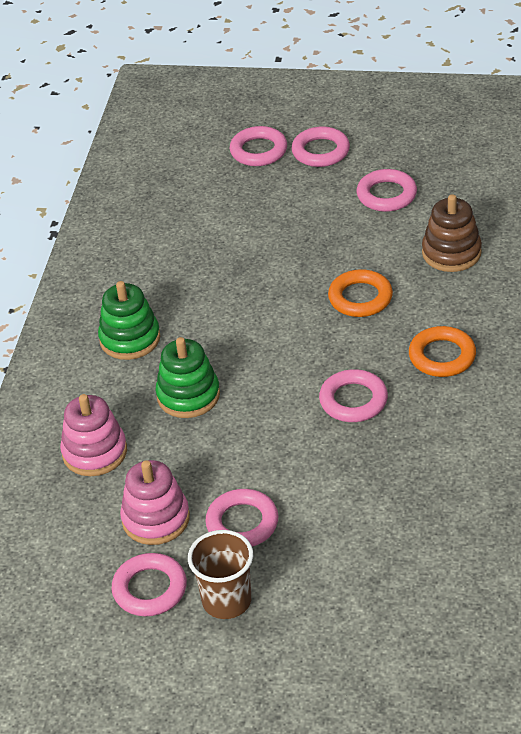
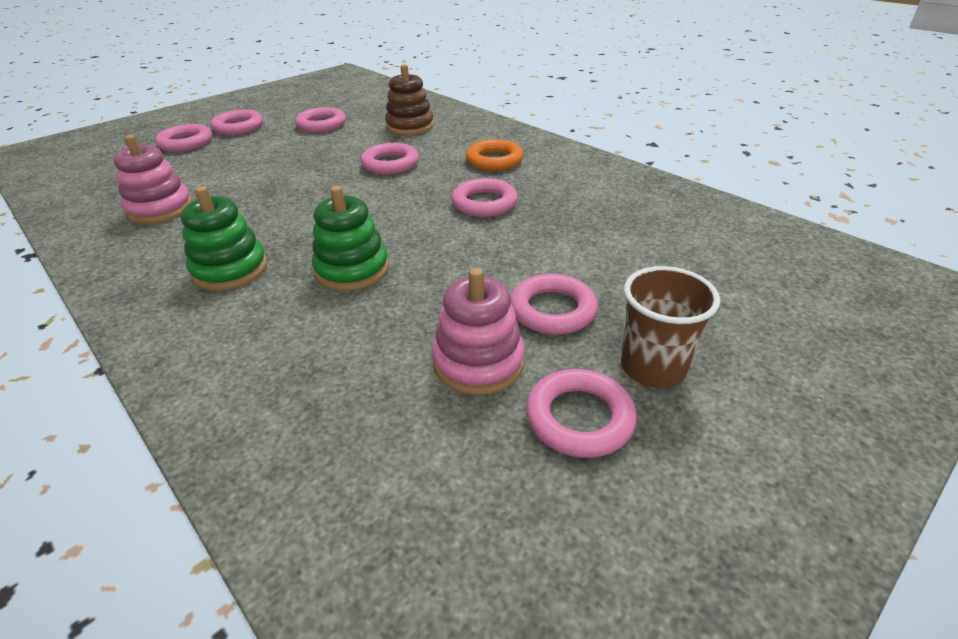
camera: 55 degrees left, 5 degrees down
pink stacking toy [60,394,127,476] -> pink stacking toy moved to [113,135,192,224]
orange ring [328,269,393,317] -> pink ring [361,143,419,174]

